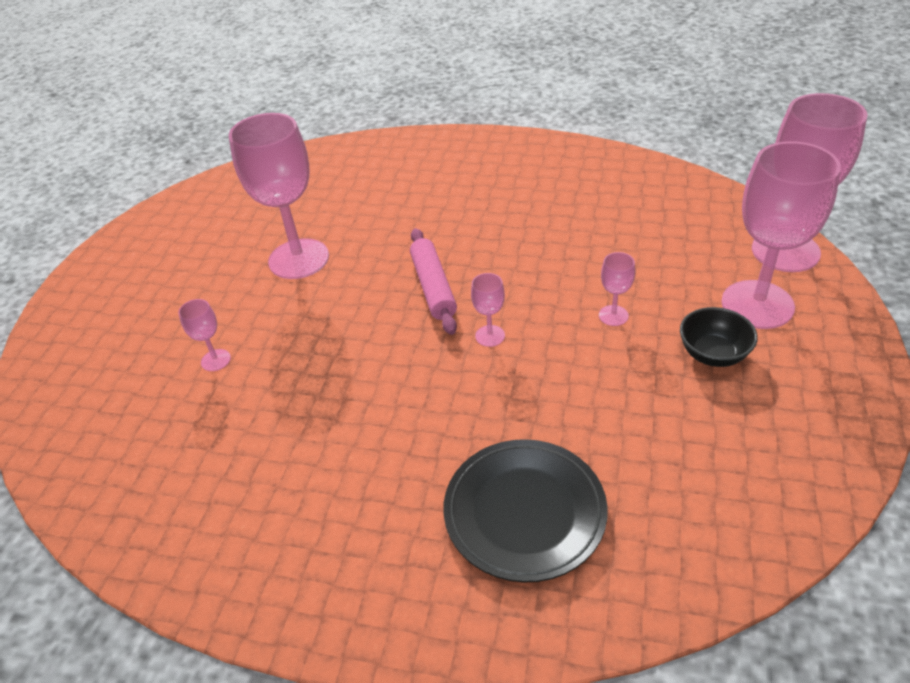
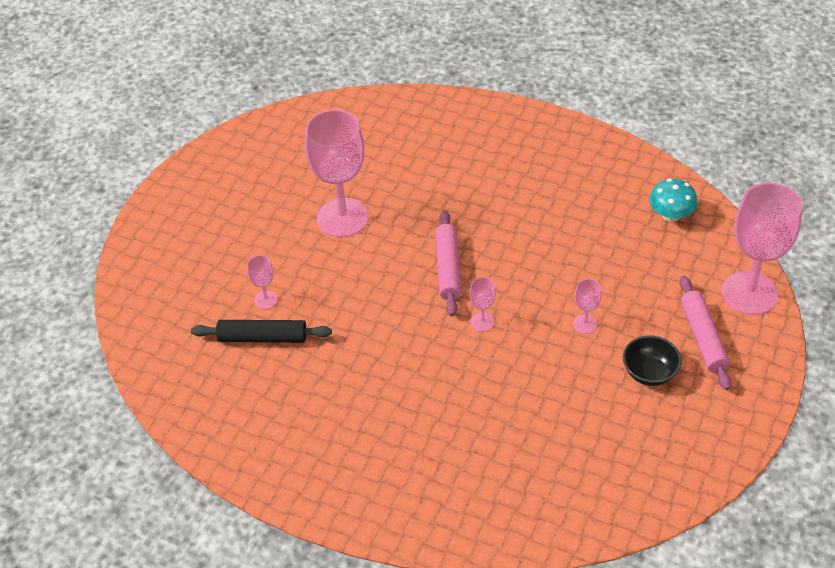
camera: 10 degrees right, 5 degrees up
black plate [443,439,608,582] -> none
pink goblet [721,141,841,329] -> pink rolling pin [680,276,731,390]
none -> black rolling pin [191,320,332,343]
none -> turquoise mushroom [649,179,697,222]

